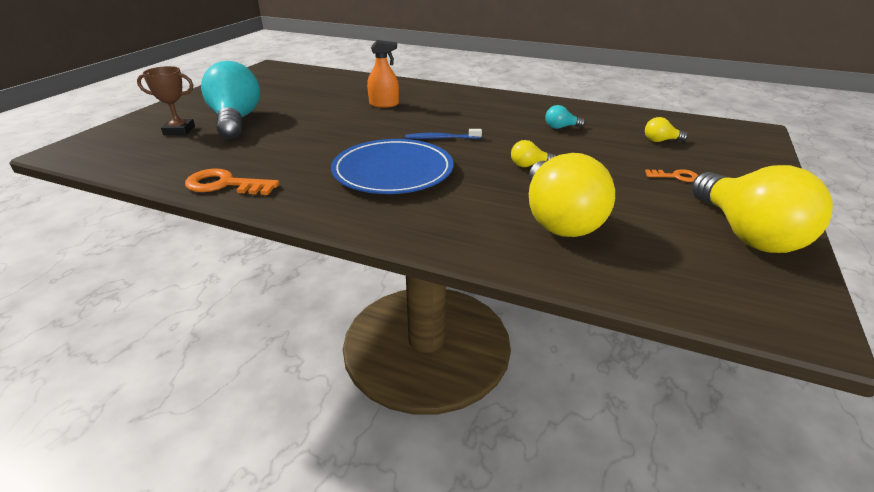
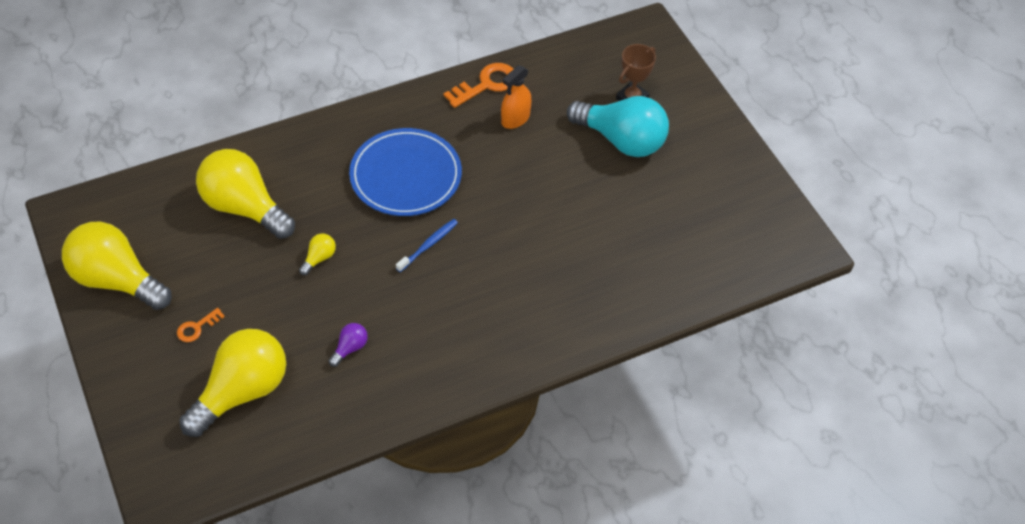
camera: 130 degrees right, 20 degrees up
orange spray bottle [367,40,399,108] -> orange spray bottle moved to [501,65,532,129]
turquoise light bulb [545,105,585,129] -> purple light bulb [329,323,368,367]
yellow light bulb [645,117,688,142] -> yellow light bulb [180,329,286,437], size x2.45

